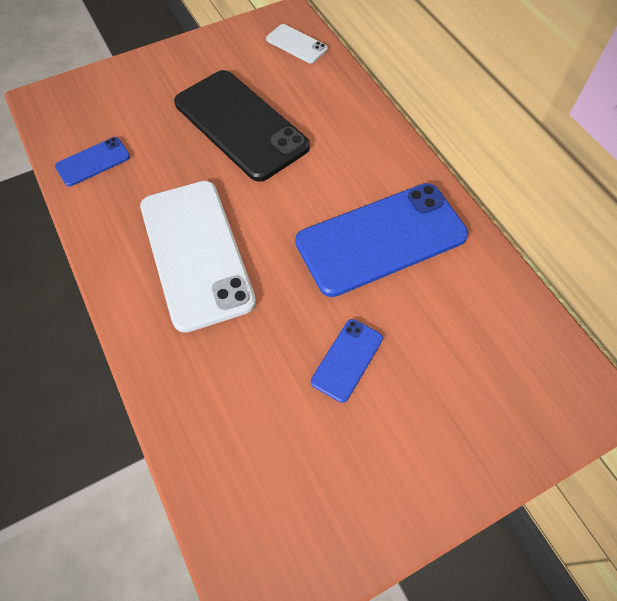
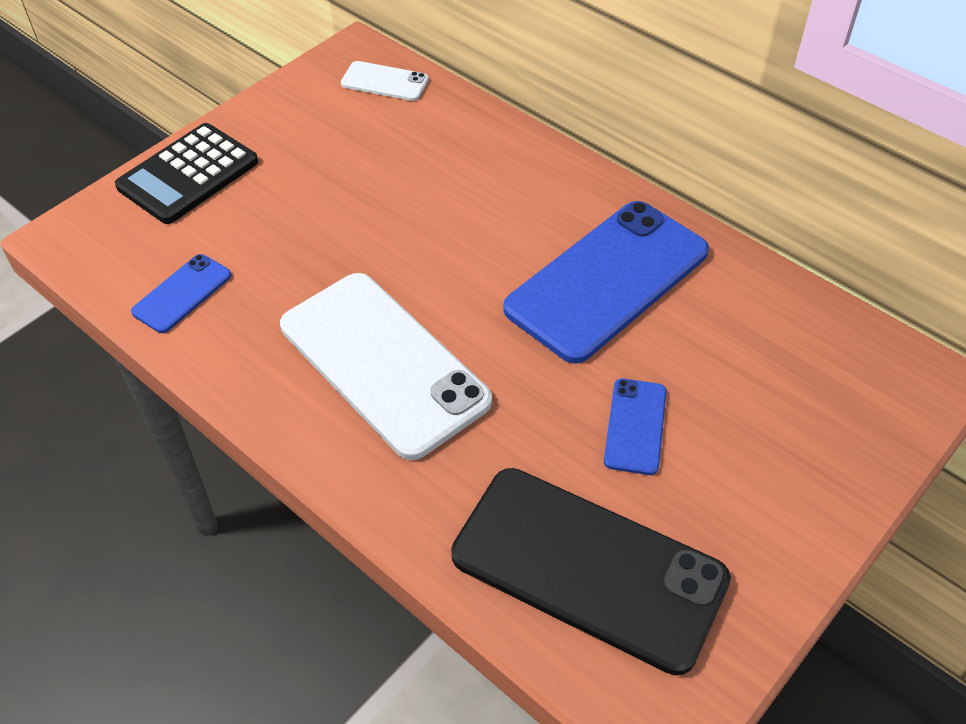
camera: 20 degrees left, 10 degrees down
black phone [174,70,310,182] -> black phone moved to [451,468,731,675]
none -> black calculator [115,123,258,224]

